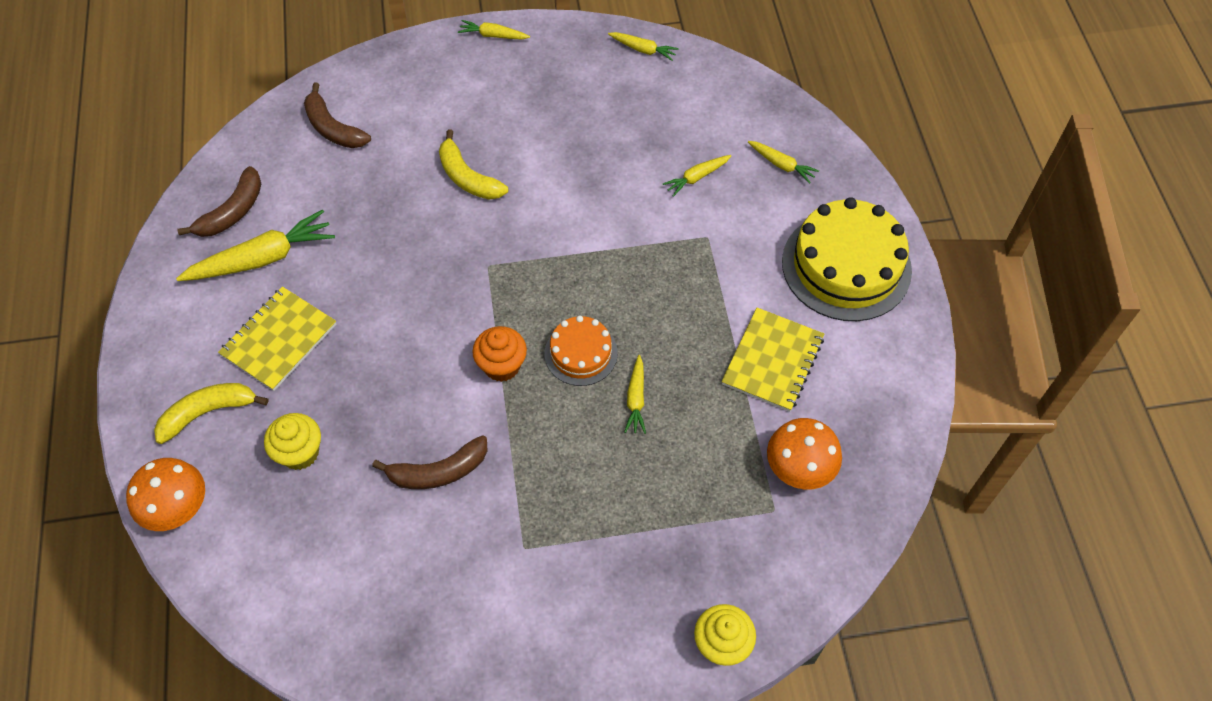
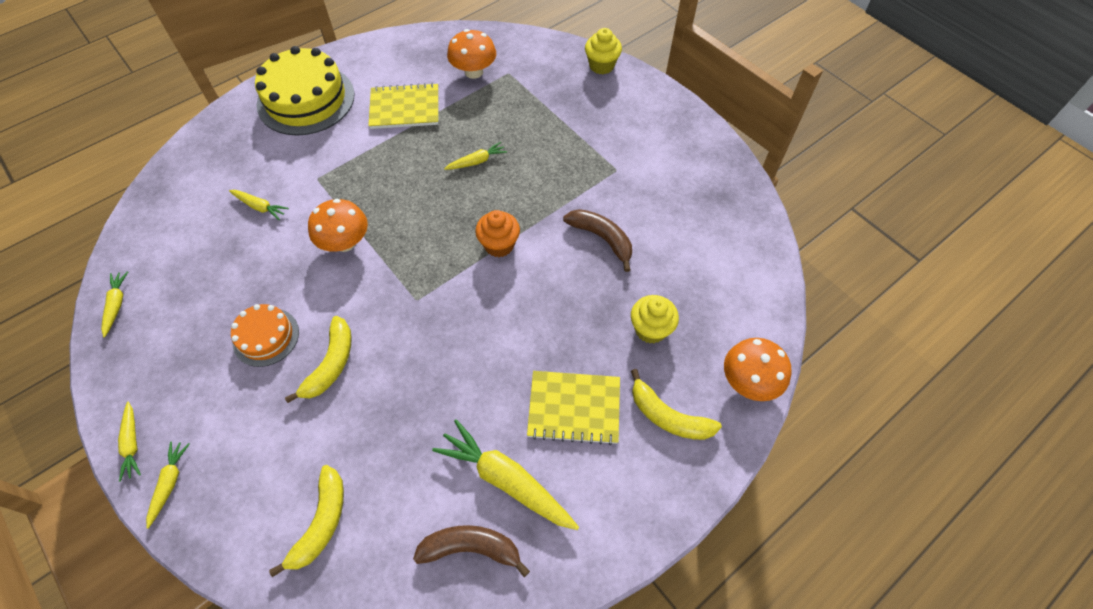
camera: 120 degrees left, 0 degrees up
brown banana [304,83,371,148] -> yellow banana [269,465,344,577]
orange cake [545,316,618,386] -> orange cake moved to [231,304,299,367]
yellow carrot [748,141,819,183] -> yellow carrot moved to [146,441,190,529]
none -> orange mushroom [308,199,368,252]

